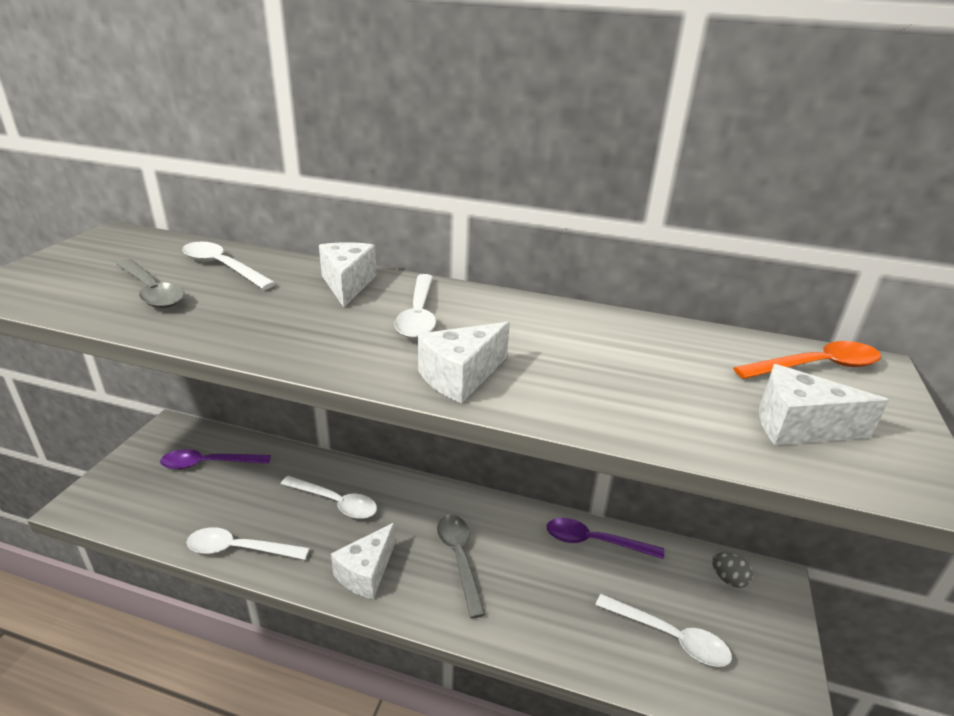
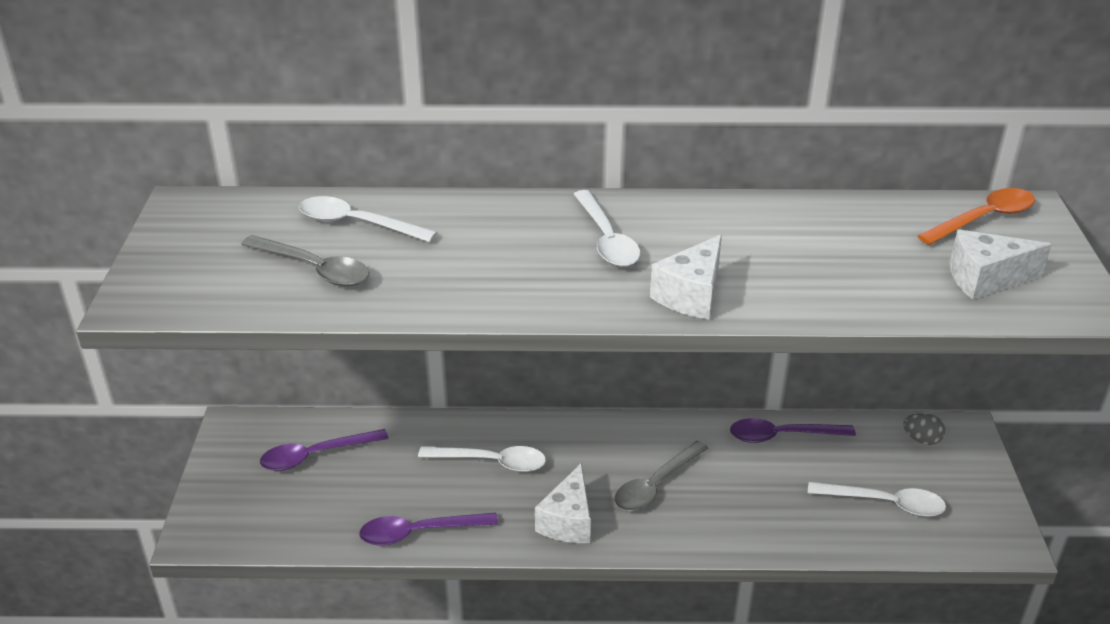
camera: 15 degrees left, 5 degrees up
white spoon [186,527,310,560] -> purple spoon [359,512,498,546]
white cheese [319,242,376,307] -> none
grey spoon [437,515,486,618] -> grey spoon turned 105 degrees counterclockwise [614,441,708,511]

